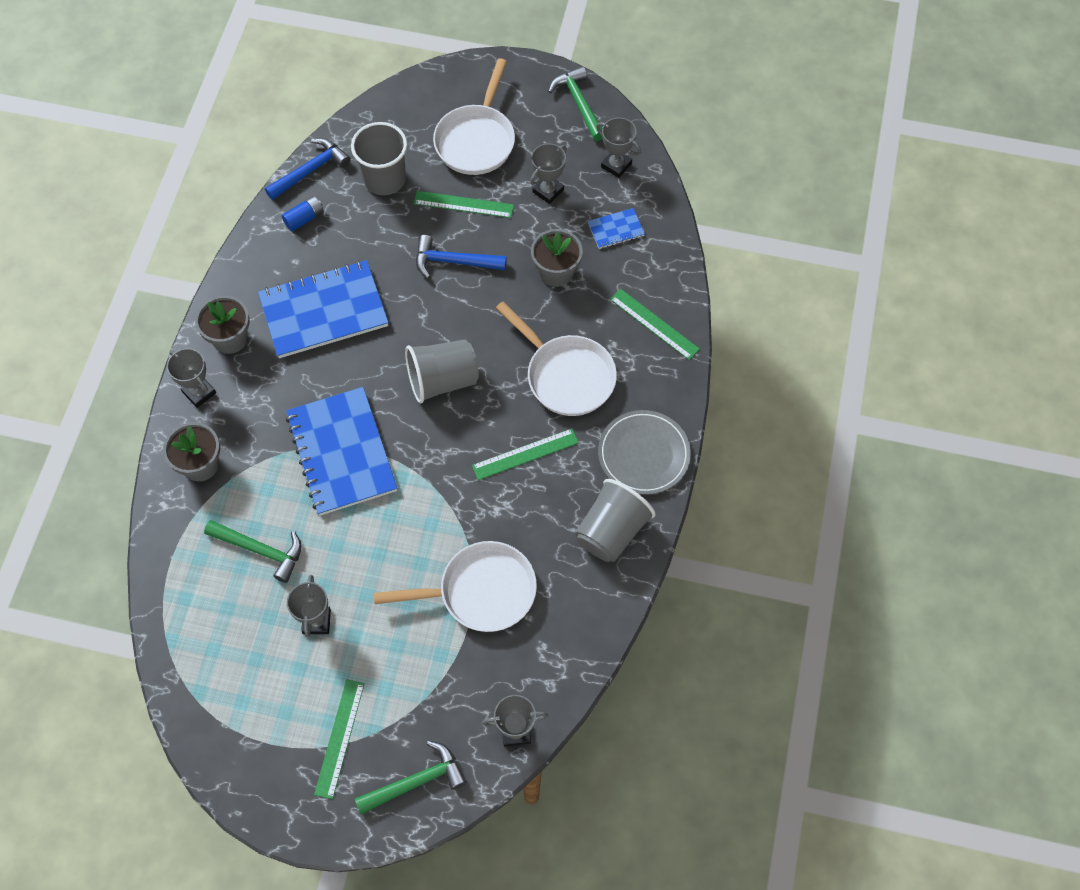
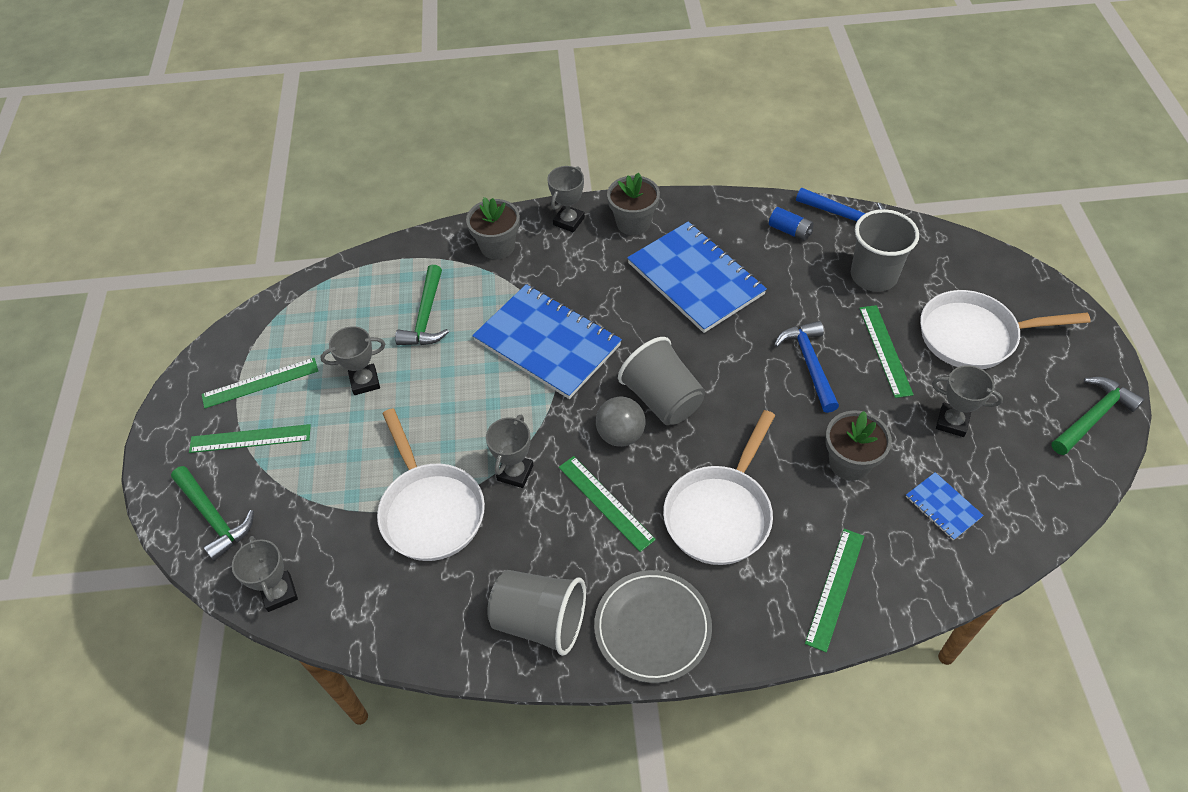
camera: 75 degrees right, 10 degrees down
blue notebook [286,387,397,516] -> blue notebook turned 75 degrees clockwise [472,284,622,399]
grey trophy [596,117,641,178] -> grey trophy moved to [486,414,533,488]
none -> green ruler [201,358,318,408]
none -> grey ball [596,397,646,447]

